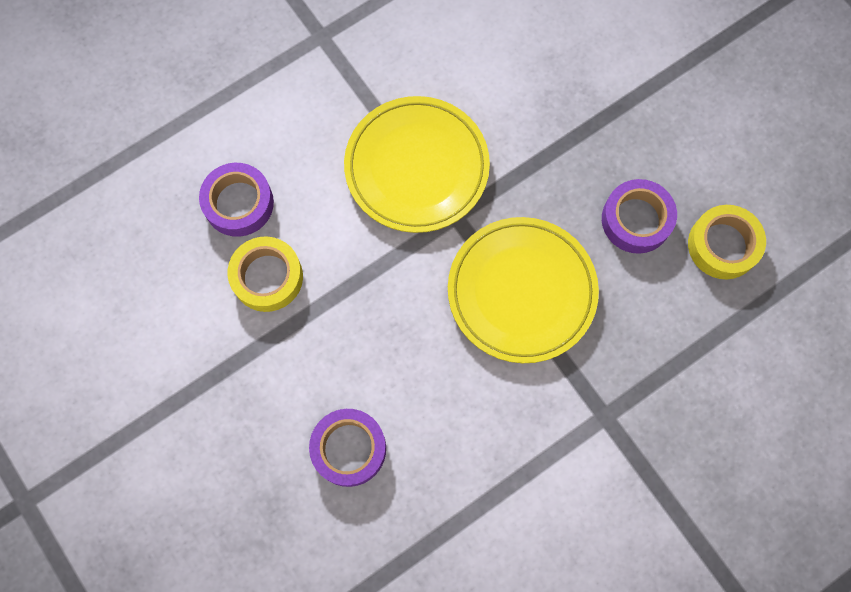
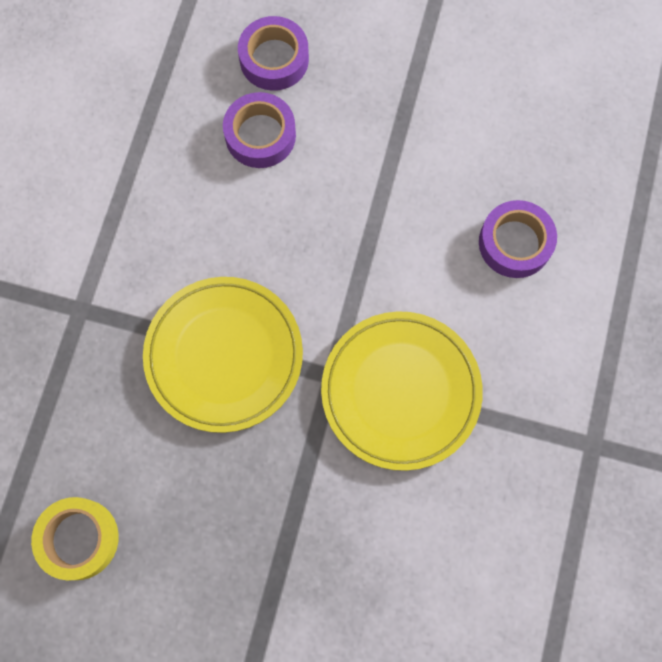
camera: 140 degrees right, 0 degrees up
yellow tape [228,236,303,312] -> none
purple tape [602,179,677,254] -> purple tape moved to [238,16,309,91]

